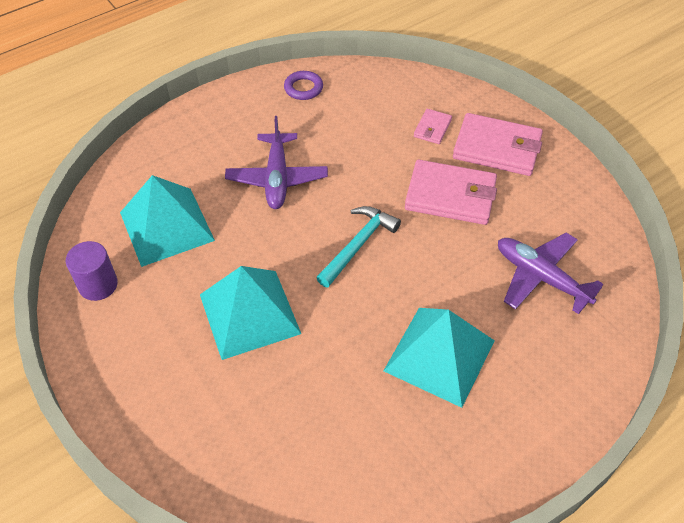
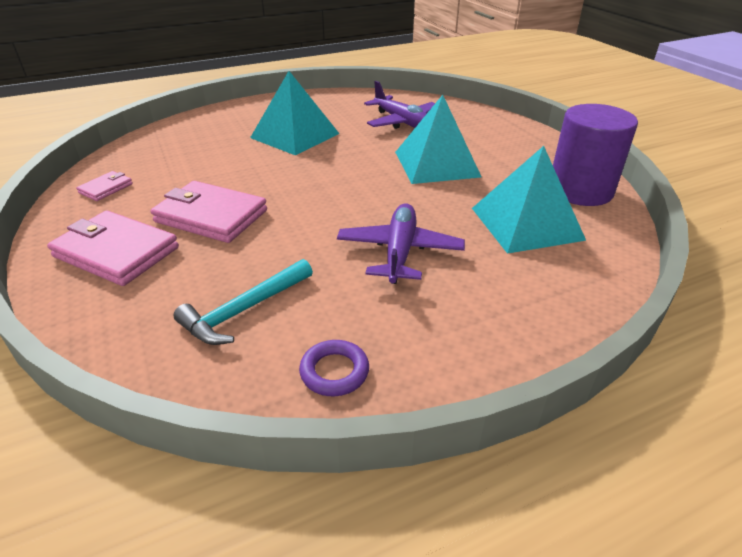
camera: 170 degrees left, 15 degrees down
purple cylinder [66,241,118,301] -> purple cylinder [553,104,638,206], size x1.70
turquoise hammer [316,206,401,287] -> turquoise hammer moved to [173,259,313,345]
pink wallet [414,109,452,144] -> pink wallet moved to [76,171,133,201]
purple plane [498,233,603,314] -> purple plane moved to [364,81,435,129]

